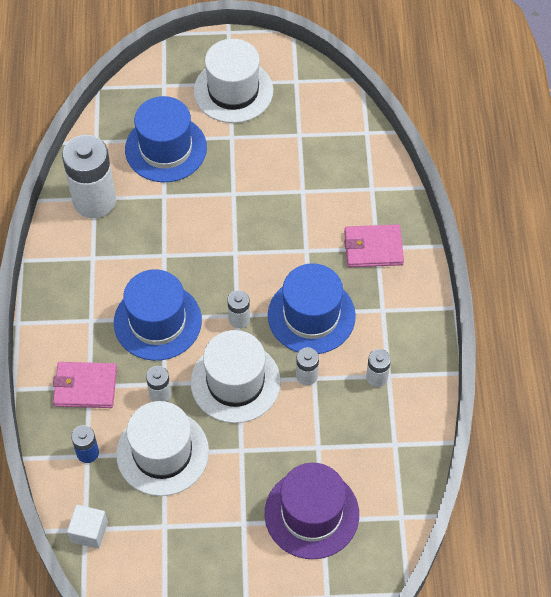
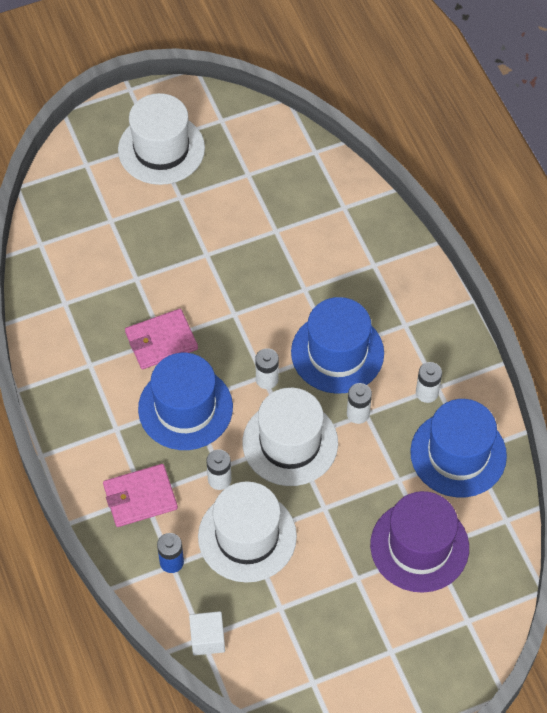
camera: 20 degrees left, 0 degrees up
white battery [62,135,116,218] -> none
blue hat [125,96,207,182] -> blue hat moved to [410,399,507,498]
pink wallet [344,224,404,267] -> pink wallet moved to [125,309,198,369]

